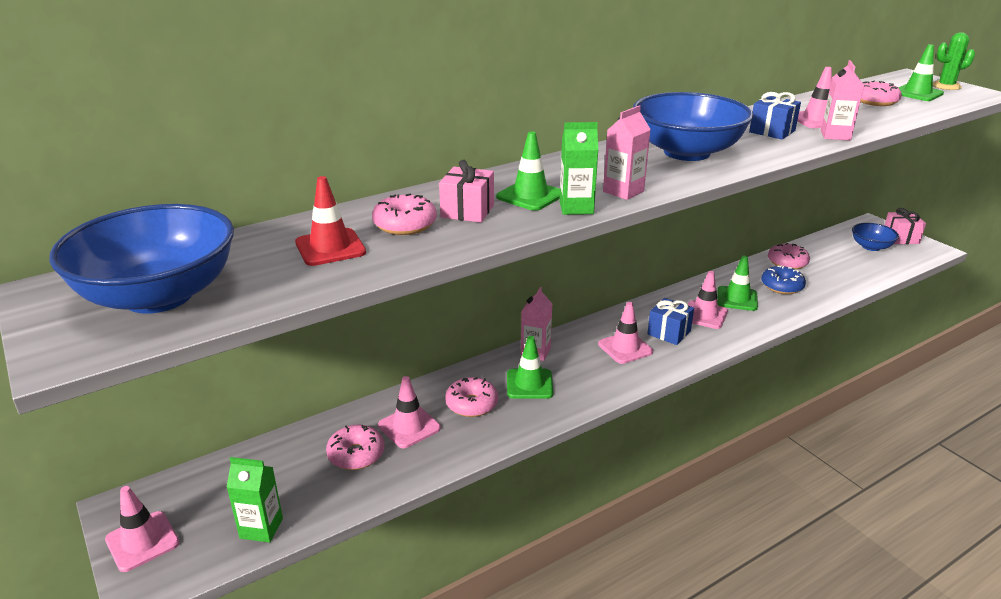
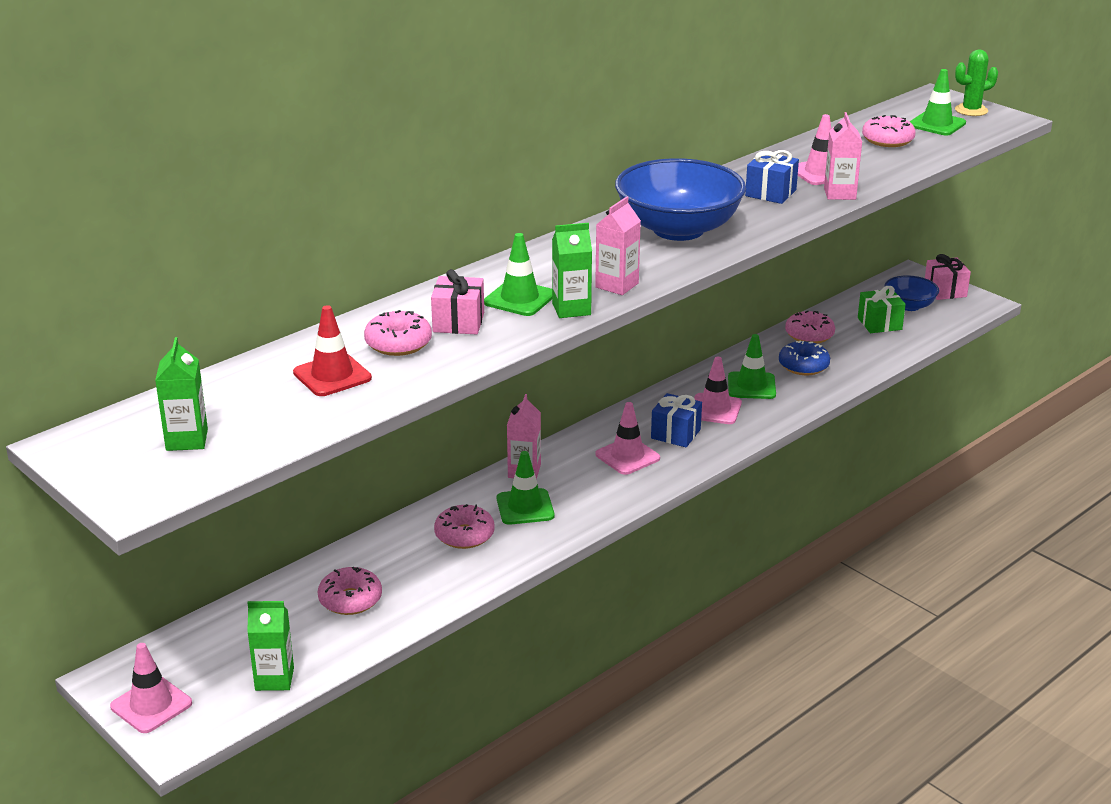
camera: 10 degrees left, 0 degrees up
blue bowl [50,204,234,314] -> green carton [155,337,208,451]
pink traffic cone [378,376,441,448] -> none
none -> green gift [858,286,906,333]

